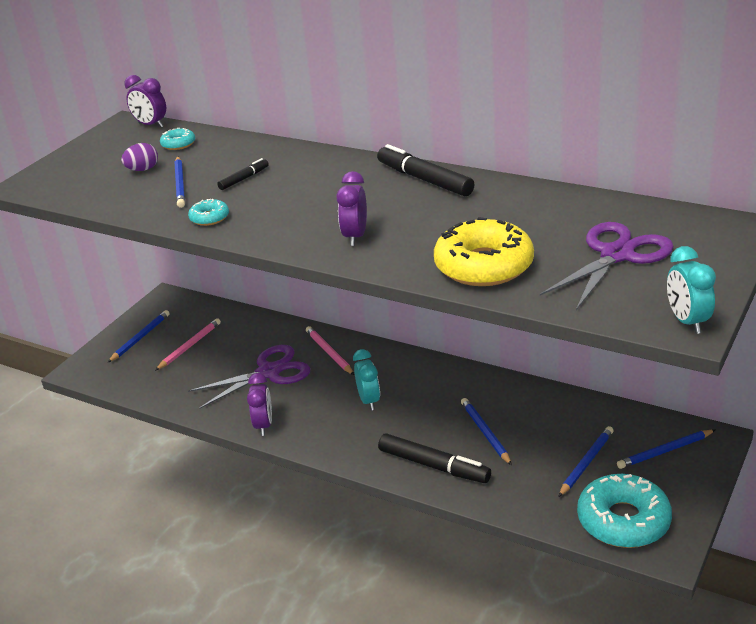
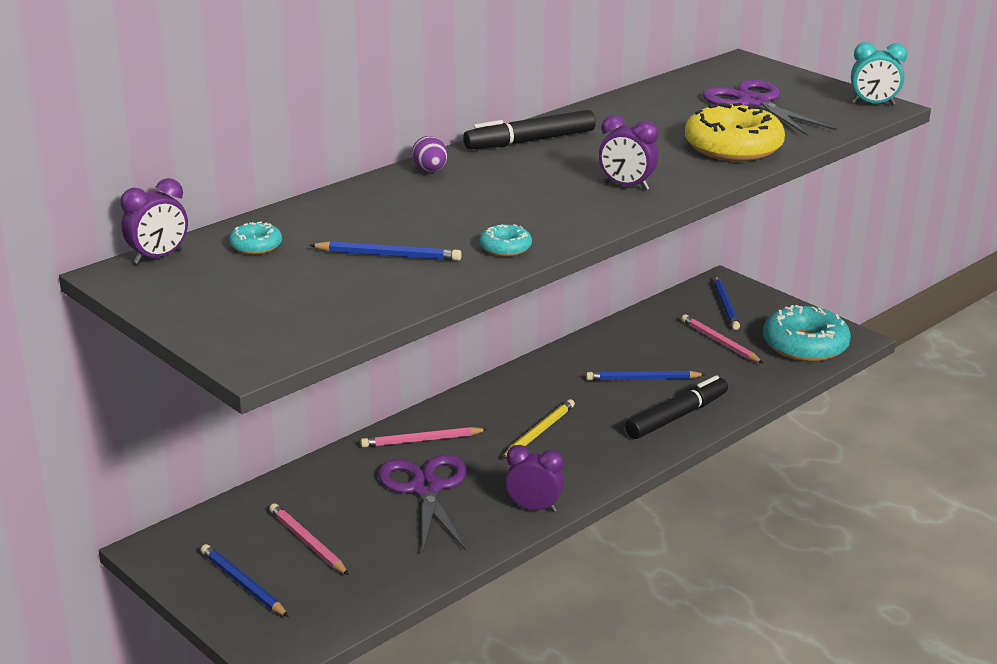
camera: 75 degrees left, 5 degrees down
purple egg [121,143,158,171] -> purple egg moved to [412,136,448,172]
black marker [217,158,269,190] -> none
turquoise clock [353,349,380,410] -> yellow pencil [502,399,575,459]
blue pencil [558,426,614,497] -> pink pencil [681,314,763,363]

